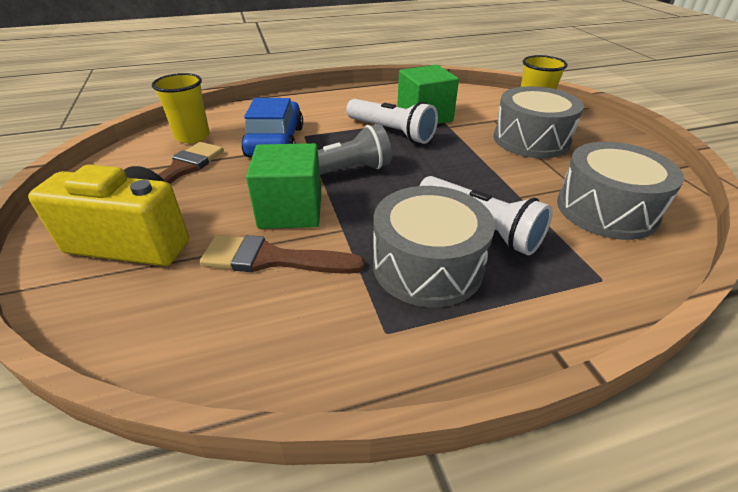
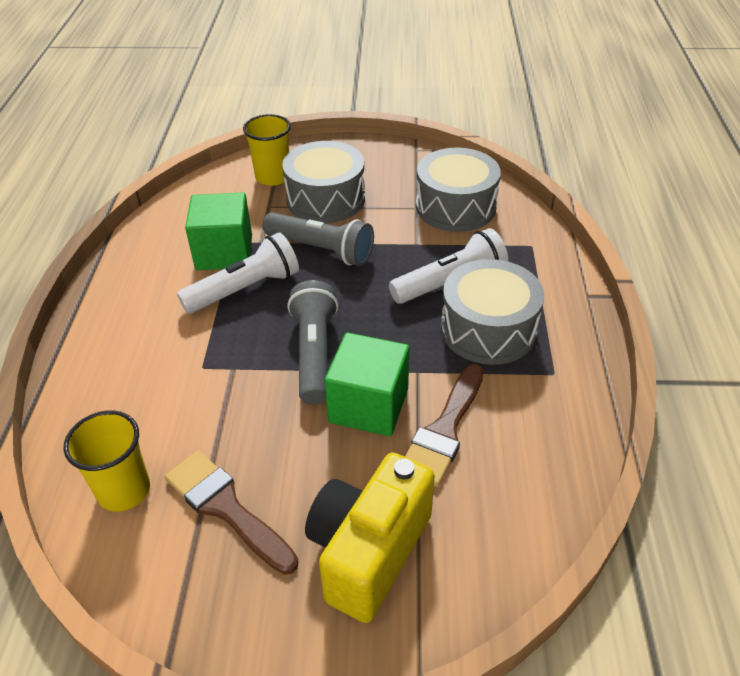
camera: 70 degrees left, 5 degrees up
blue car [241,98,303,157] -> none
none -> grey flashlight [263,212,374,266]

